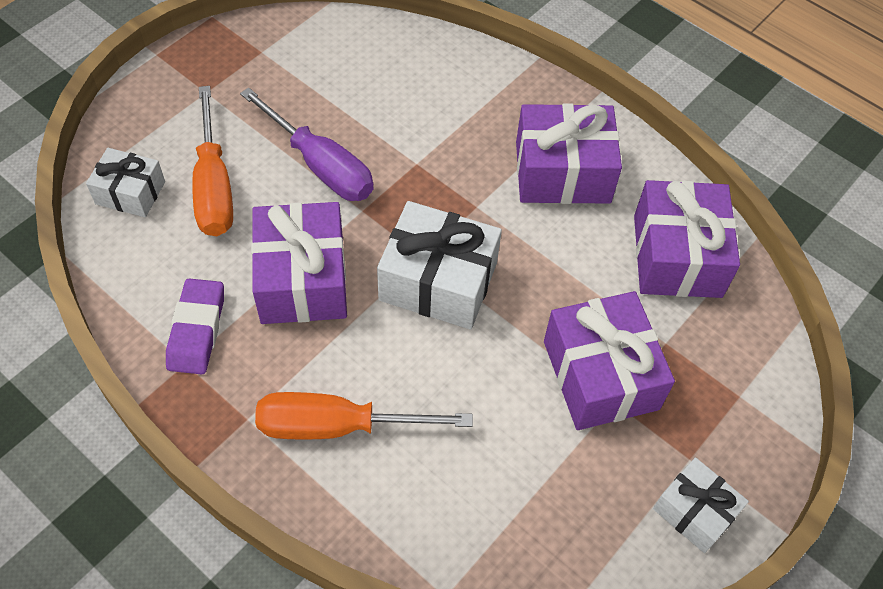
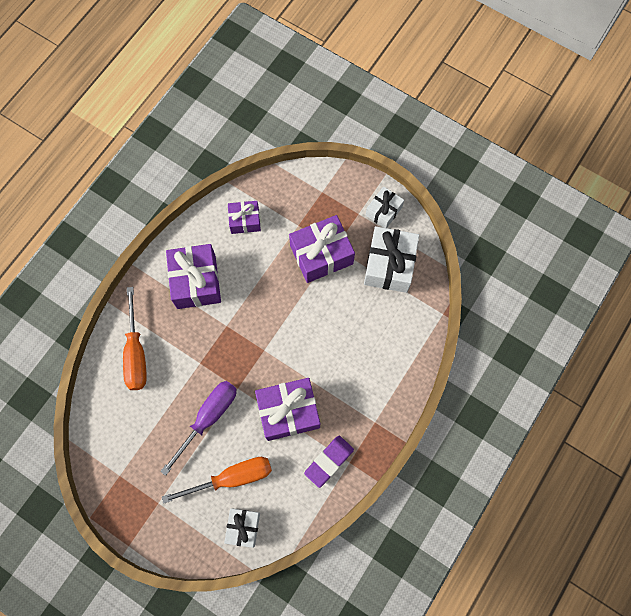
camera: 95 degrees left, 15 degrees up
purple eraser [166,278,224,374] -> purple eraser turned 45 degrees counterclockwise [304,436,354,488]
orange screwdriver [255,392,473,440] -> orange screwdriver moved to [123,287,147,390]
white gift [377,201,502,329] -> white gift moved to [364,226,419,293]
purple gift [634,180,740,298] -> purple gift [228,201,261,234], size x0.59

